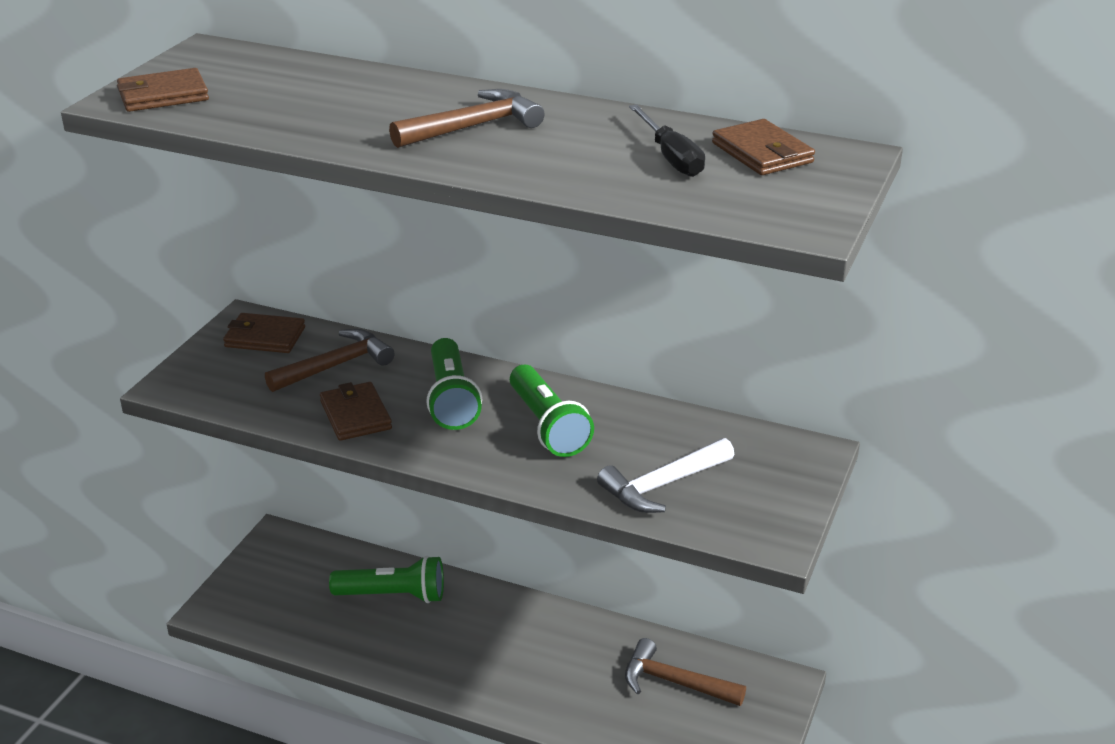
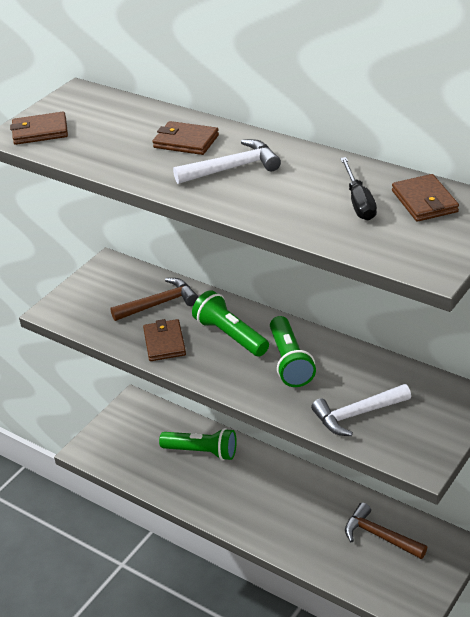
camera: 15 degrees right, 5 degrees up
brown wallet [223,313,305,353] -> brown wallet moved to [152,121,219,155]
brown hammer [389,89,545,148] -> white hammer [173,139,281,184]
green flashlight [426,338,482,430] -> green flashlight turned 135 degrees clockwise [192,290,269,357]

